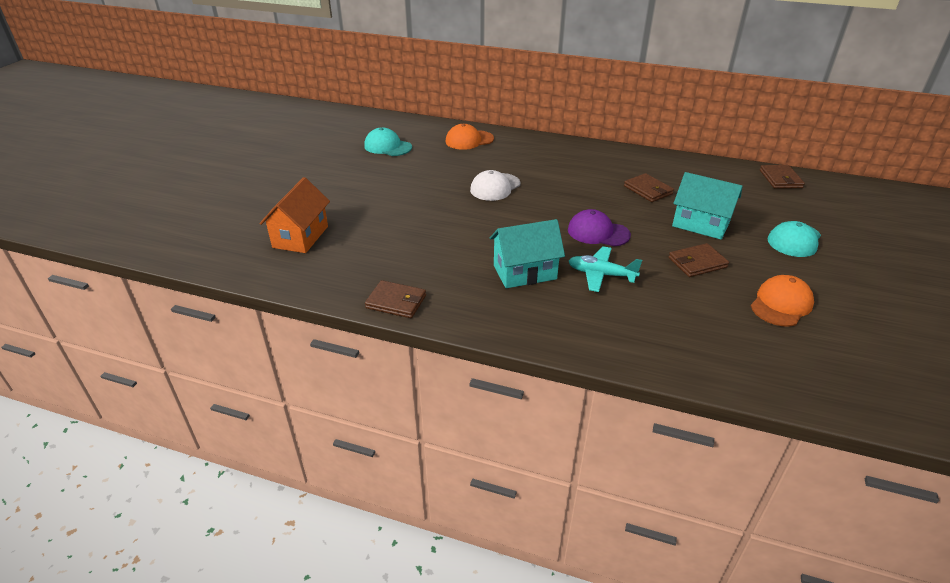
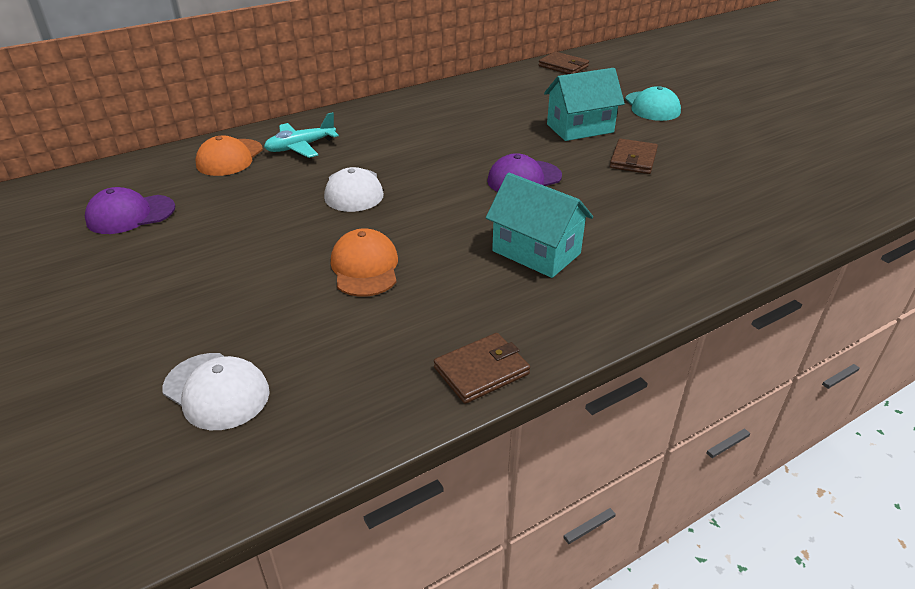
camera: 50 degrees left, 0 degrees up
orange house [260,177,330,253] -> white cap [163,353,270,430]
turquoise cap [364,127,412,156] -> purple cap [85,187,175,234]
turquoise house [490,219,565,288] -> turquoise house turned 75 degrees counterclockwise [486,173,593,278]
turquoise plane [569,246,642,292] -> turquoise plane moved to [264,112,339,158]
brown wallet [624,173,674,202] -> none
orange cap [751,275,814,327] -> orange cap moved to [331,228,398,297]

